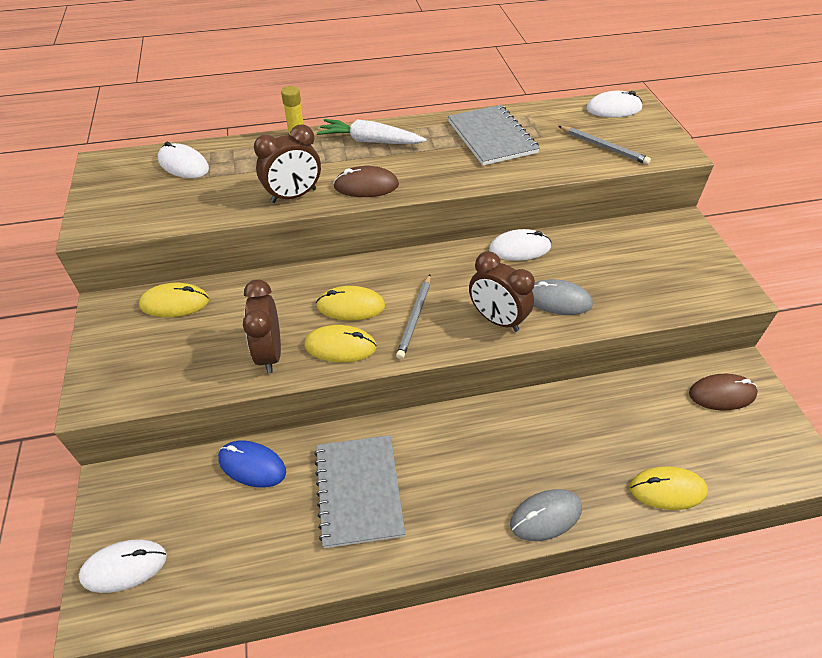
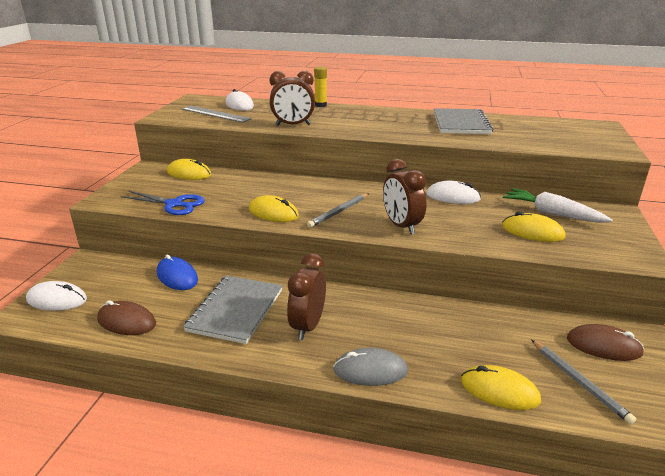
camera: 25 degrees right, 20 degrees down
brown clock [243,280,281,373] -> brown clock moved to [287,253,326,340]
yellow mouse [316,286,385,321] -> yellow mouse moved to [502,211,566,242]
white carrot [317,119,426,144] -> white carrot moved to [503,188,613,223]
brown mouse [333,166,399,197] -> brown mouse moved to [97,300,156,335]
grey mouse [532,279,593,315] -> none
grey pencil [559,126,651,165] -> grey pencil moved to [532,340,636,425]
white mouse [586,91,642,118] -> none
none -> blue scissors [121,191,205,215]
none -> grey ruler [182,106,252,123]

